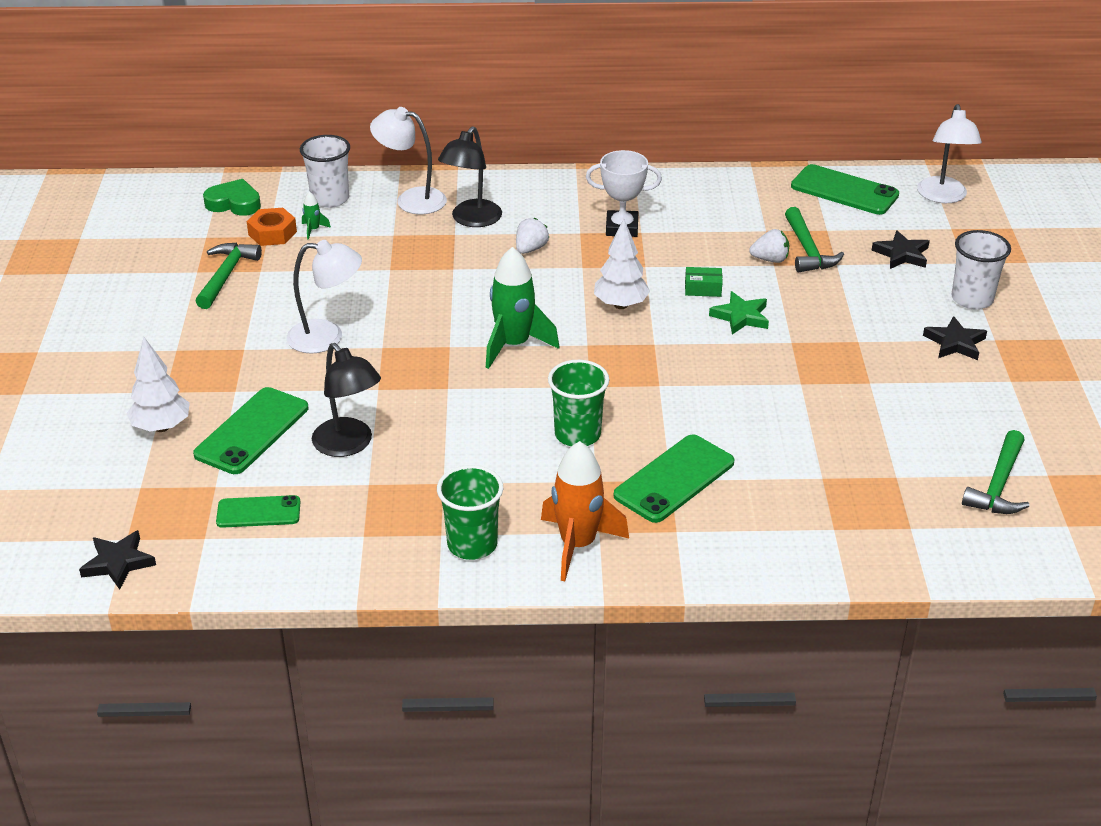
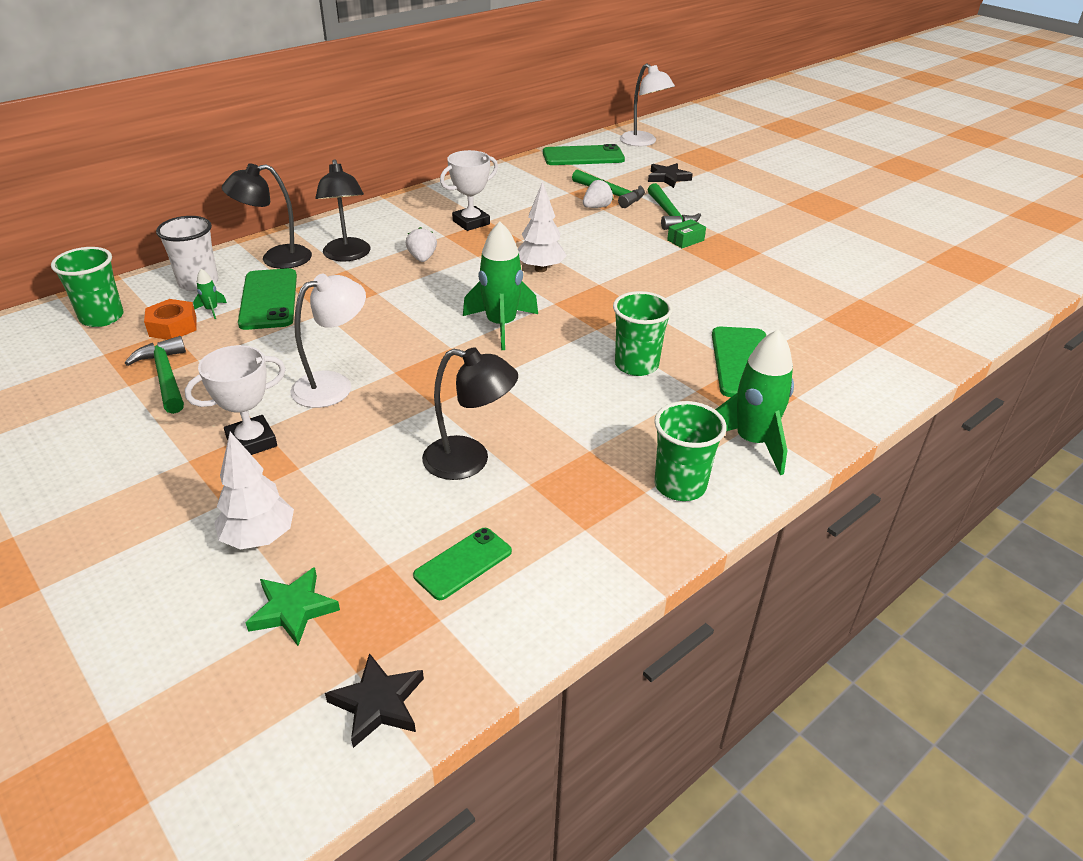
camera: 40 degrees left, 0 degrees up
green phone [193,387,308,474] -> green phone moved to [238,268,297,330]
green heart [203,179,261,216] -> green cup [51,247,124,327]
white lamp [370,107,447,214] -> black lamp [222,163,312,269]
orange rocket [541,441,629,581] -> green rocket [715,329,794,475]
green box [685,267,723,297] -> green box moved to [667,219,706,248]
green star [709,291,769,335] -> green star moved to [246,567,340,646]
black star [923,316,987,360] -> none
white cup [951,230,1011,309] -> none
green hammer [962,430,1030,514] -> green hammer moved to [648,183,701,230]
none -> white trophy [185,345,286,455]

